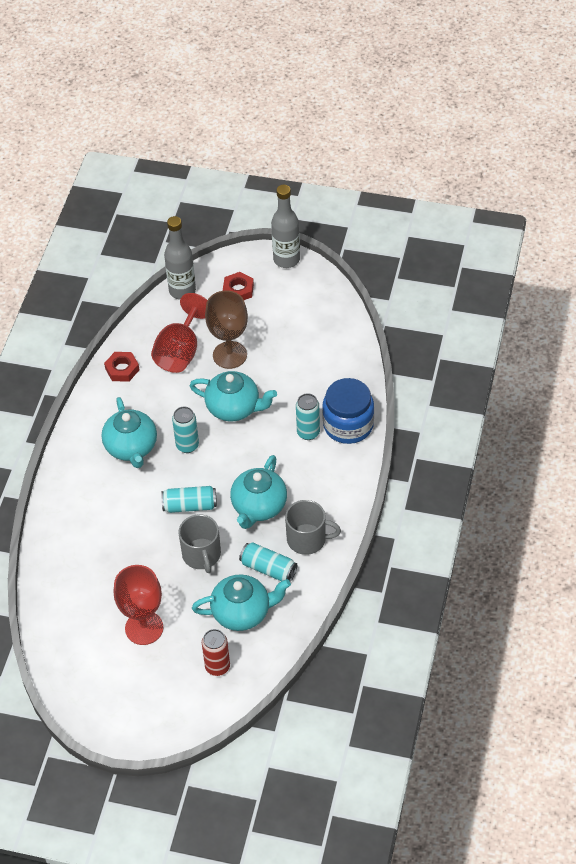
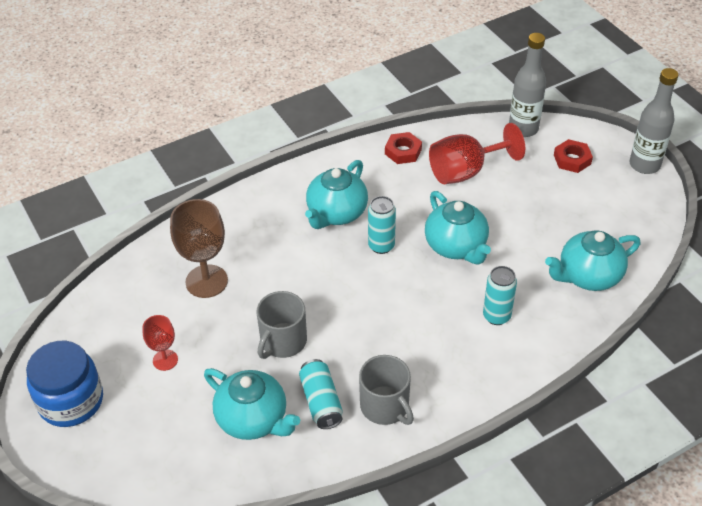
camera: 45 degrees right, 5 degrees down
red goblet [114,565,164,645] -> red goblet [142,315,178,371], size x0.56
turquoise can [161,486,217,513] -> none
red can [202,629,230,676] -> none
brown goblet [205,290,248,369] -> brown goblet moved to [170,199,228,298]
turquoise teapot [230,455,287,529] -> turquoise teapot moved to [545,230,640,291]
blue jar [322,378,374,444] -> blue jar moved to [26,341,103,427]

